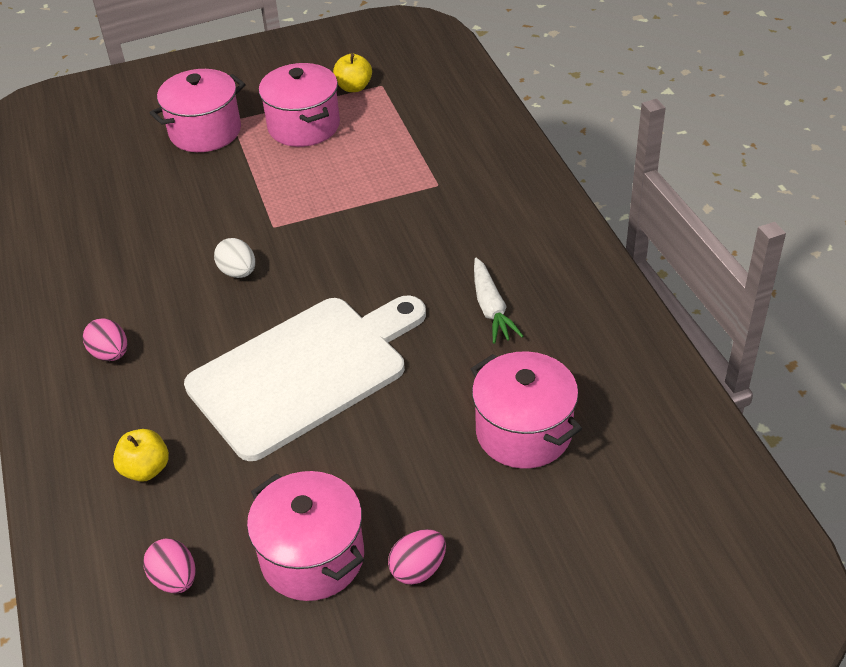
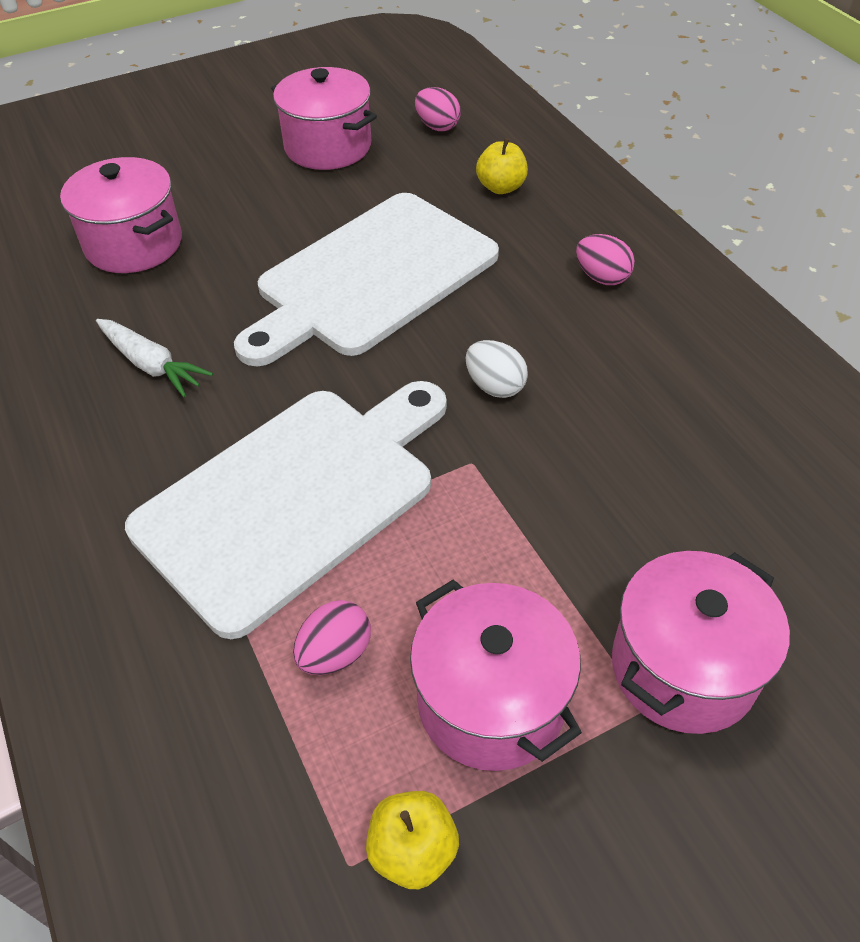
camera: 170 degrees right, 5 degrees up
pink egg [388,529,446,585] -> pink egg moved to [293,600,371,675]
white carrot [474,258,524,344] -> white carrot turned 150 degrees clockwise [96,319,213,397]
none -> white cutting board [125,381,447,639]

